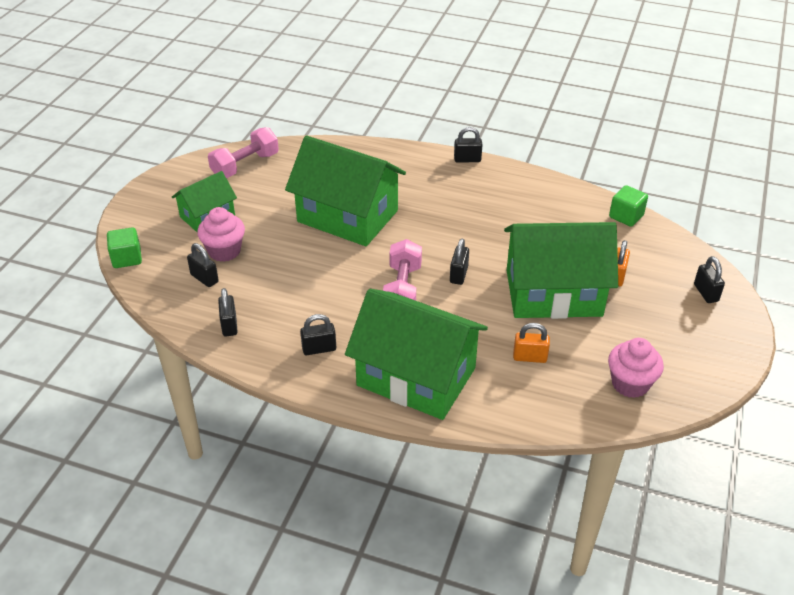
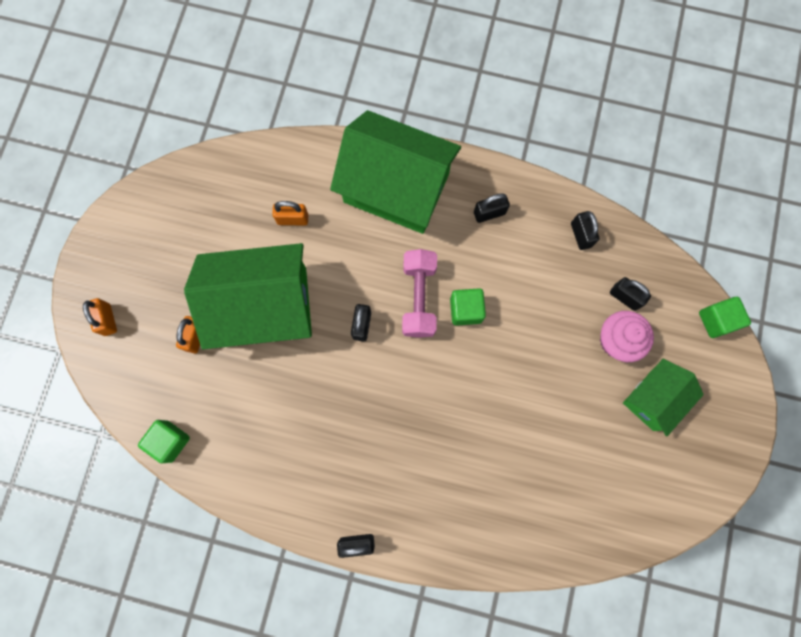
camera: 175 degrees right, 35 degrees up
pink dumbbell [208,127,279,178] -> none
green house [285,136,406,246] -> none
pink cupcake [608,338,664,398] -> none
black padlock [694,256,725,303] -> orange padlock [83,298,117,336]
none -> green cube [450,288,486,326]

